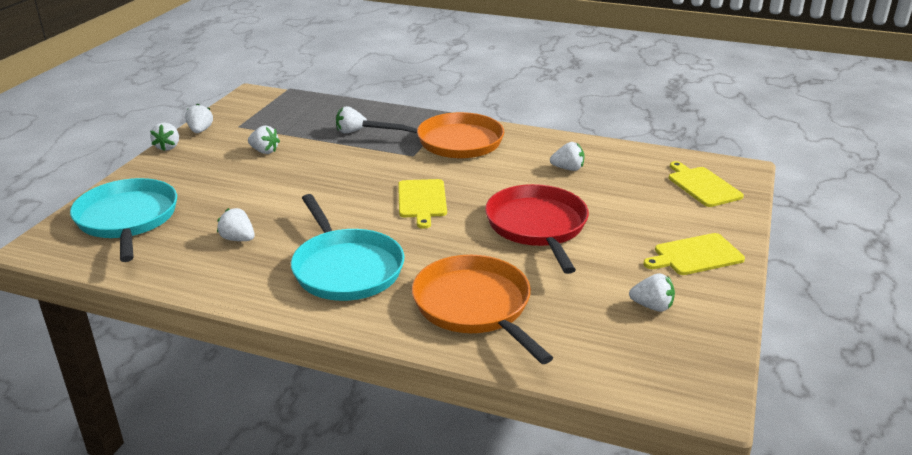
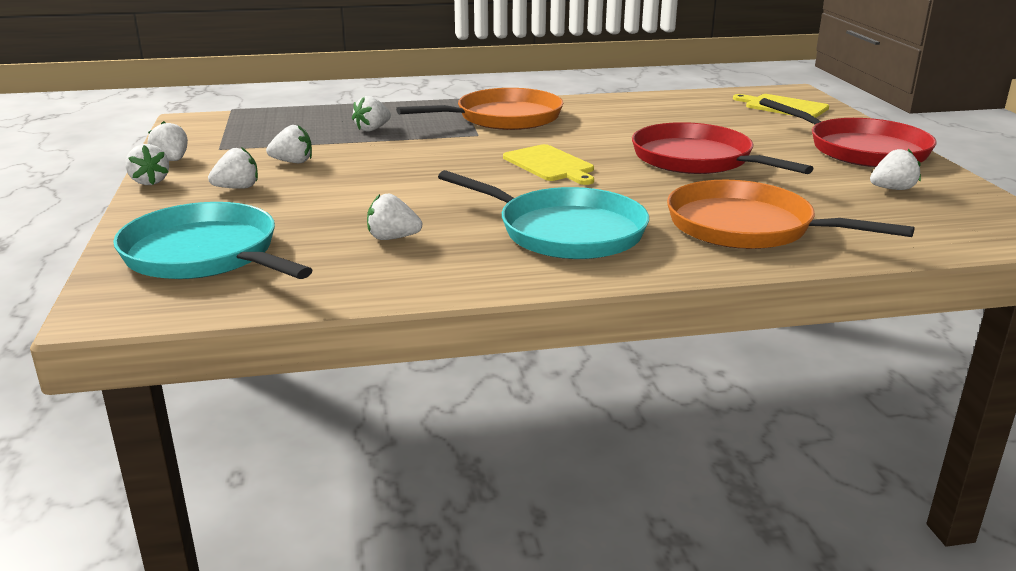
camera: 30 degrees left, 5 degrees down
white strawberry [550,142,585,171] -> white strawberry moved to [208,147,258,189]
yellow cutting board [643,233,745,275] -> red pan [759,98,937,167]

